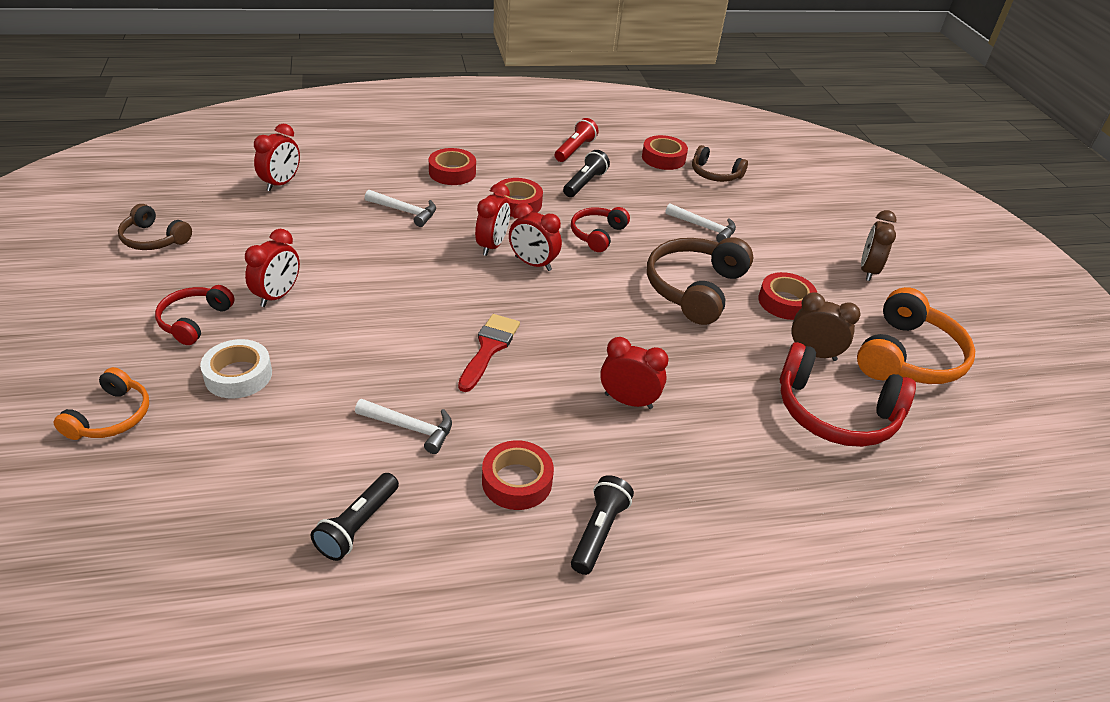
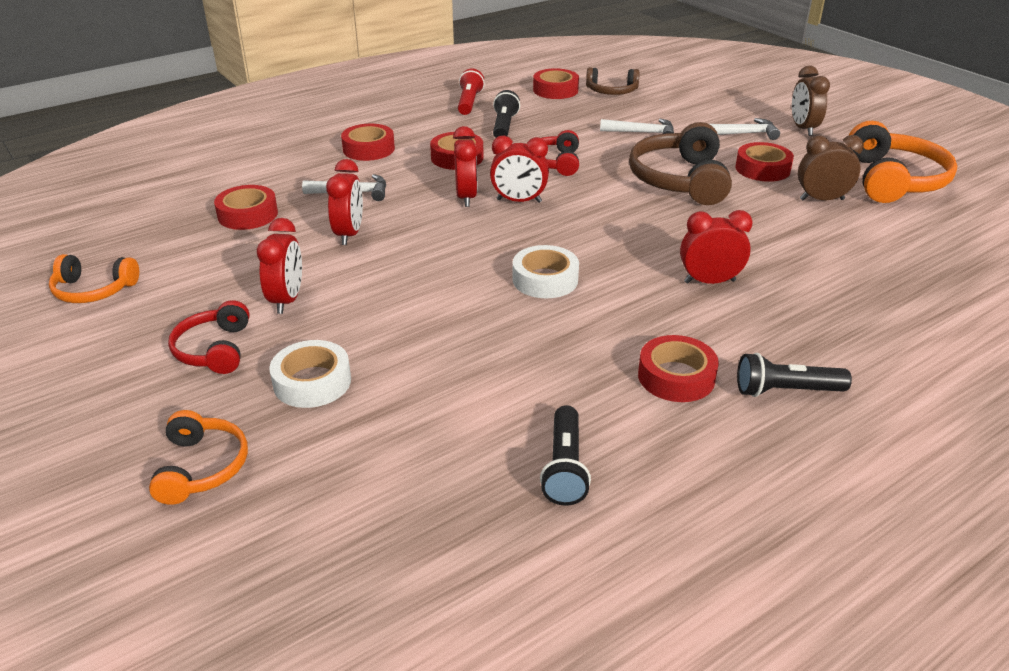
camera: 20 degrees left, 5 degrees down
brown headphones [118,204,192,250] -> orange headphones [49,254,139,303]
red clock [254,124,300,191] -> red clock moved to [326,159,363,245]
white hammer [355,399,452,454] -> white hammer moved to [710,118,780,140]
red brush [458,314,520,392] -> white tape [512,245,579,298]
black flashlight [571,475,634,575] -> black flashlight turned 90 degrees counterclockwise [737,353,852,397]
red headphones [780,342,916,447] -> none
none -> red tape [214,185,278,230]

